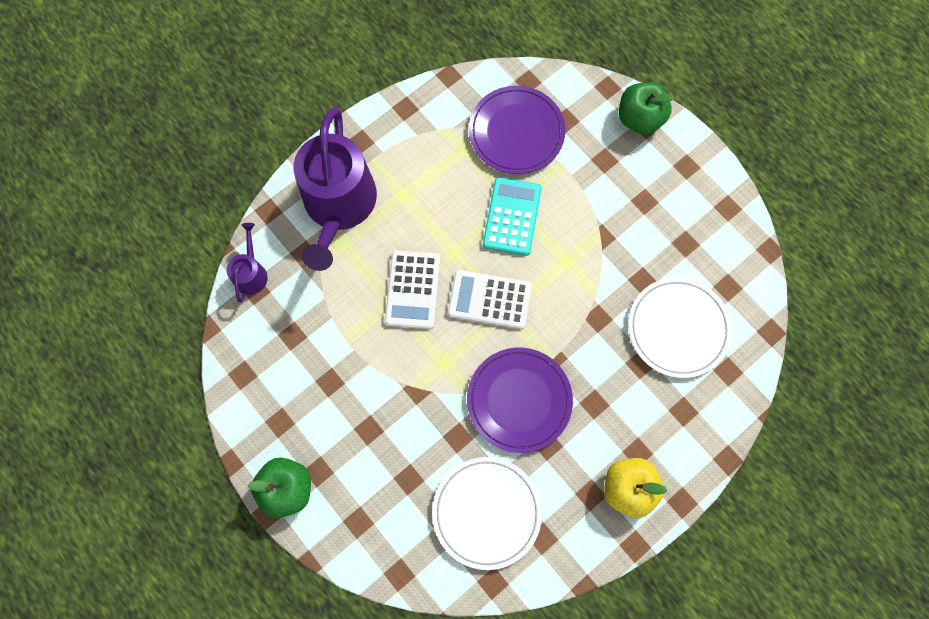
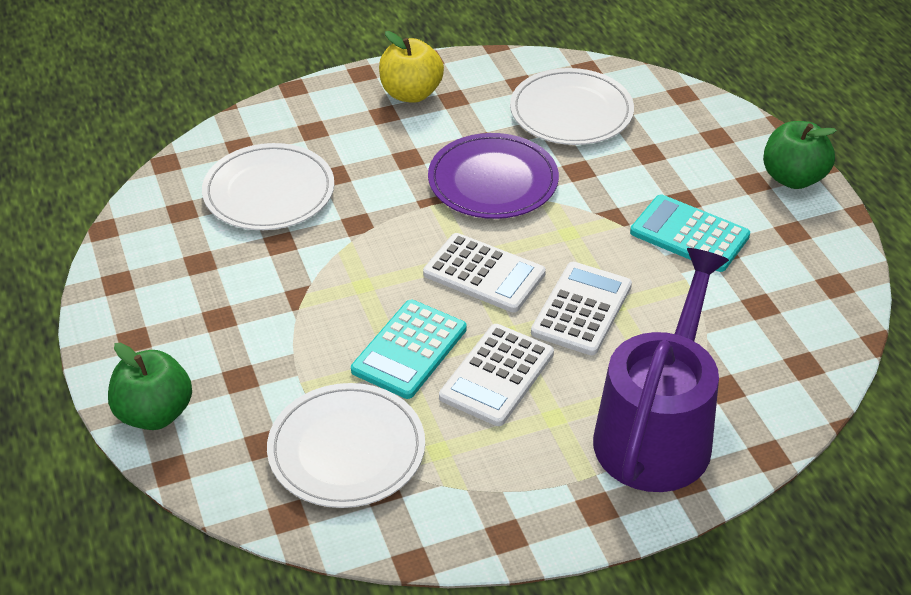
camera: 160 degrees left, 30 degrees down
purple watering can [227,223,268,302] -> none
purple plate [469,86,565,174] -> white plate [267,383,425,508]
none -> white calculator [439,324,554,426]
none -> turquoise calculator [630,194,750,272]

